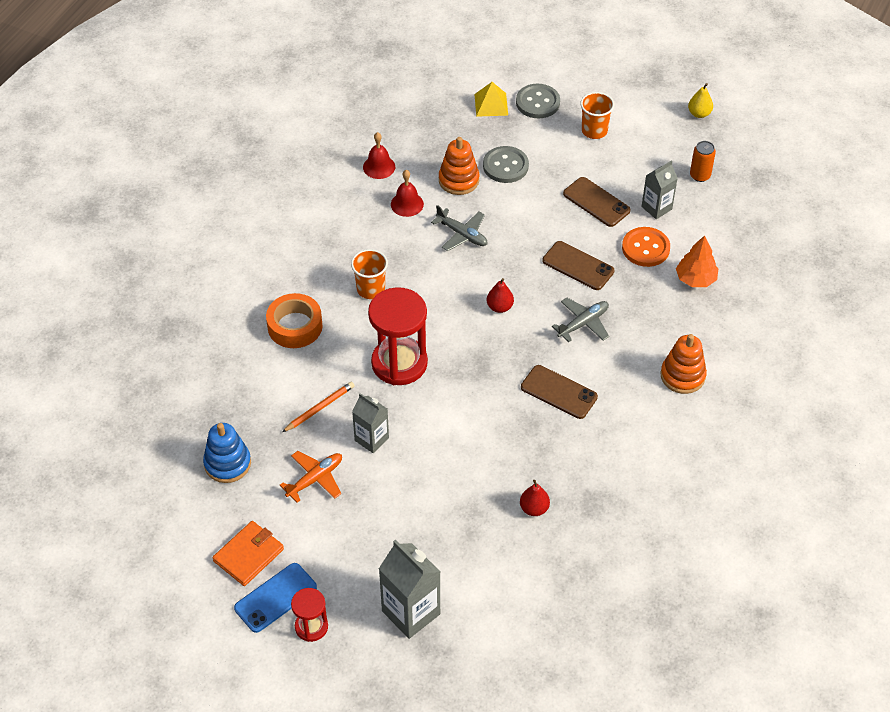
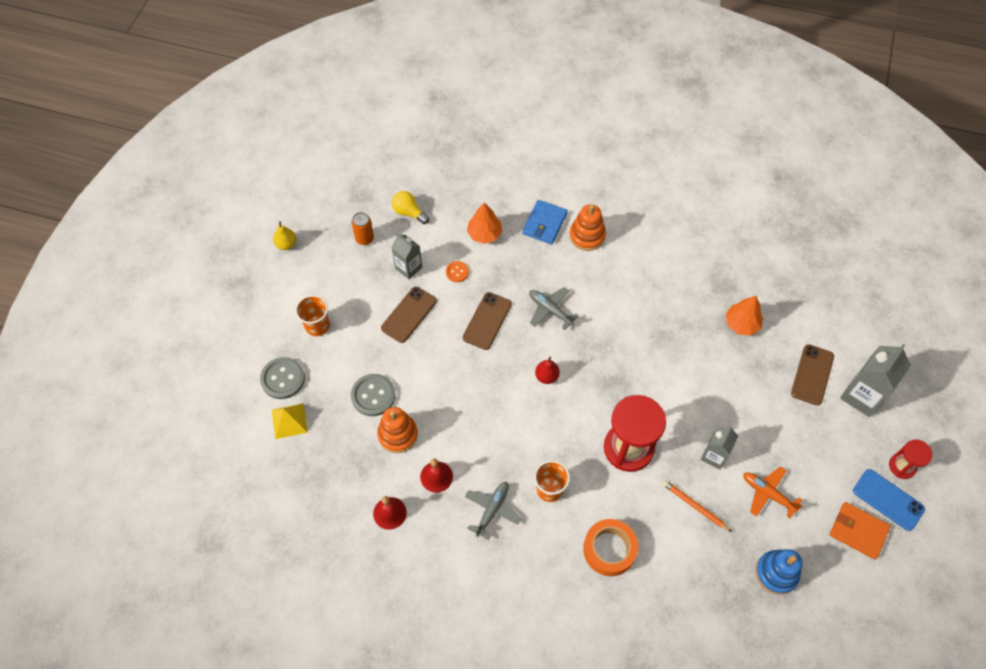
camera: 100 degrees left, 10 degrees up
grey plane [431,205,487,251] -> grey plane moved to [465,482,521,540]
red pear [520,480,550,516] -> orange tree [725,296,763,336]
brown phone [521,365,598,419] -> brown phone moved to [791,344,834,406]
orange button [622,227,670,267] -> orange button [446,261,469,282], size x0.56
none -> yellow light bulb [392,191,429,224]
none -> blue wallet [522,200,568,245]

